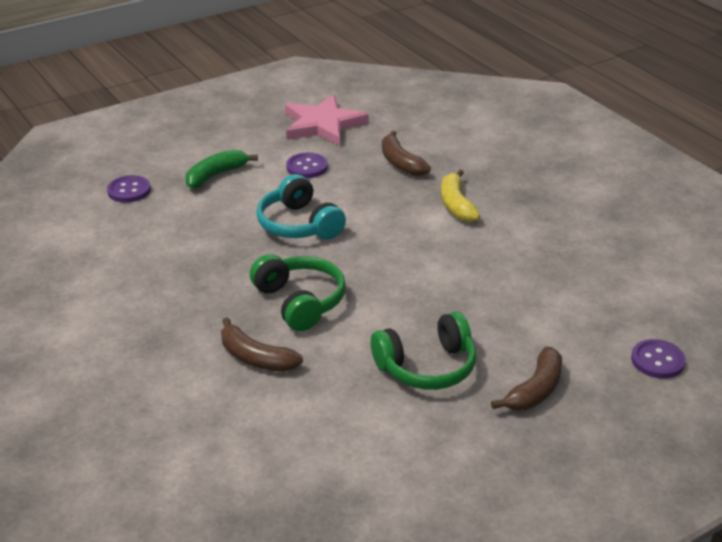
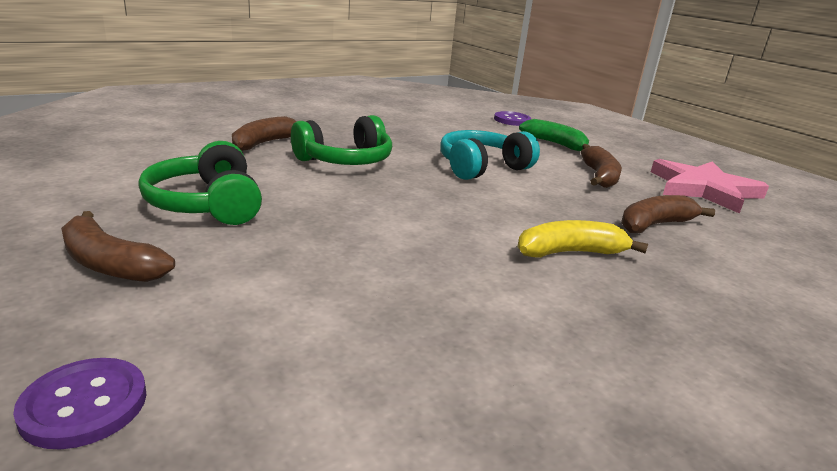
camera: 85 degrees right, 10 degrees down
purple button [286,153,328,178] -> brown banana [581,146,622,188]

